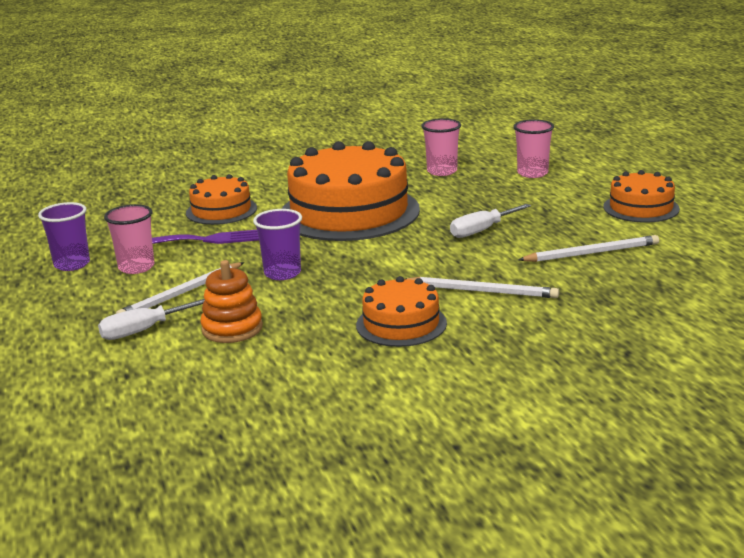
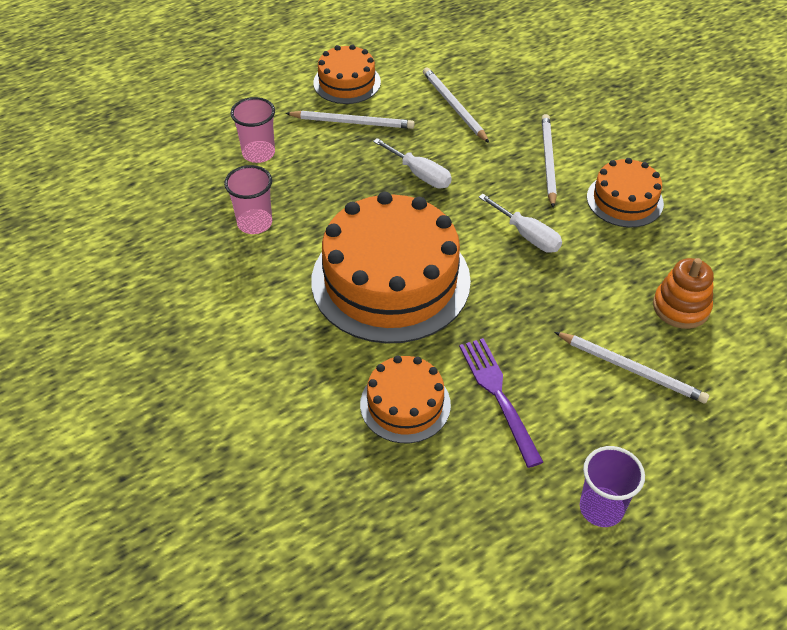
camera: 105 degrees left, 25 degrees up
white screwdriver [98,299,205,340] -> white screwdriver moved to [479,194,562,253]
pink cup [104,204,155,274] -> none
purple cup [253,209,302,280] -> none
none -> white pencil [285,111,415,129]

